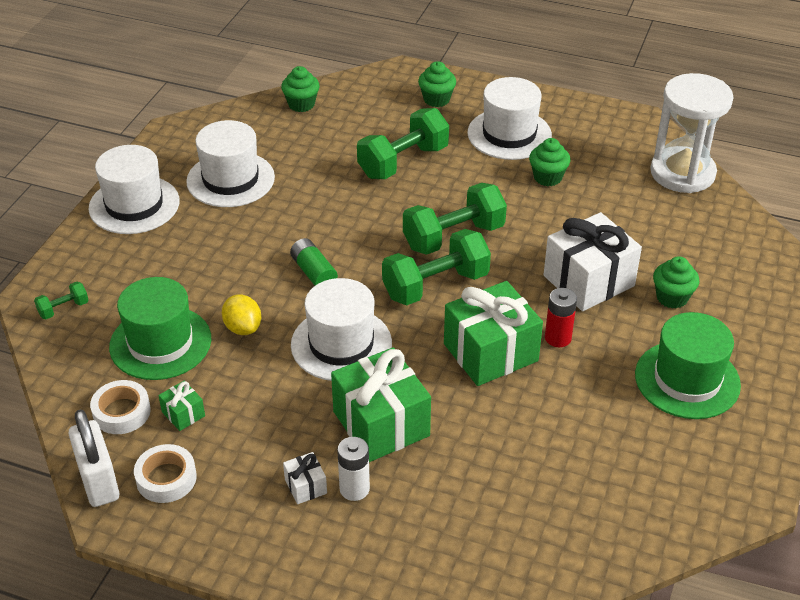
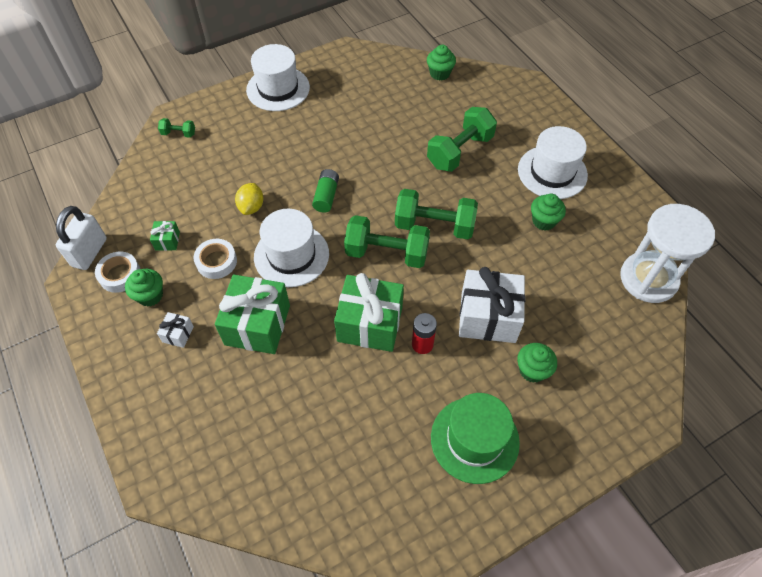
camera: 40 degrees right, 15 degrees up
white tape [90,380,151,434] -> white tape moved to [194,239,237,279]
green hat [109,277,211,380] -> none
white hat [186,120,275,207] -> none
white battery [337,437,370,501] -> none
green dumbbell [357,108,449,179] -> green dumbbell turned 45 degrees counterclockwise [427,107,497,172]
green cupcake [418,61,456,107] -> green cupcake moved to [125,269,163,307]

